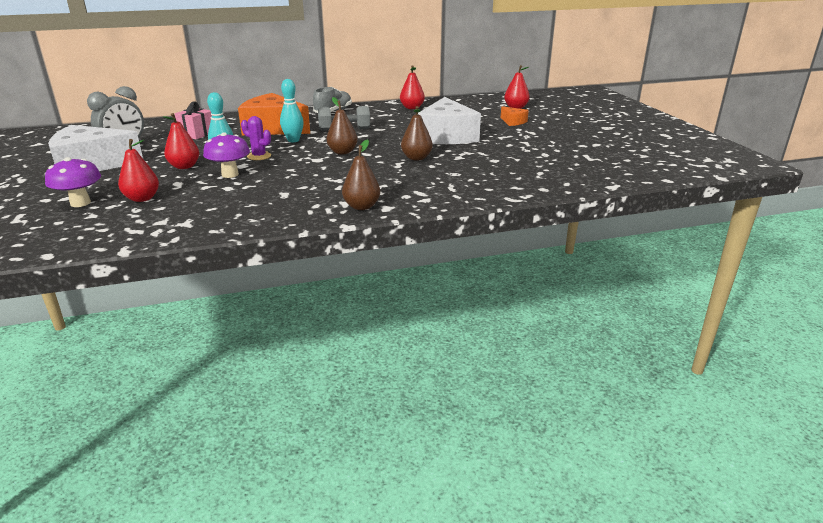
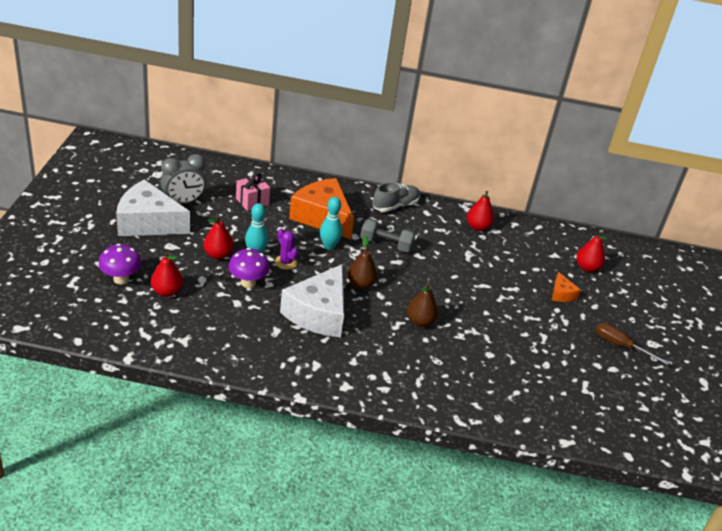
camera: 20 degrees right, 10 degrees up
brown pear [342,139,380,210] -> none
white cheese [418,97,481,144] -> white cheese moved to [280,264,344,337]
none -> brown screwdriver [595,323,670,365]

